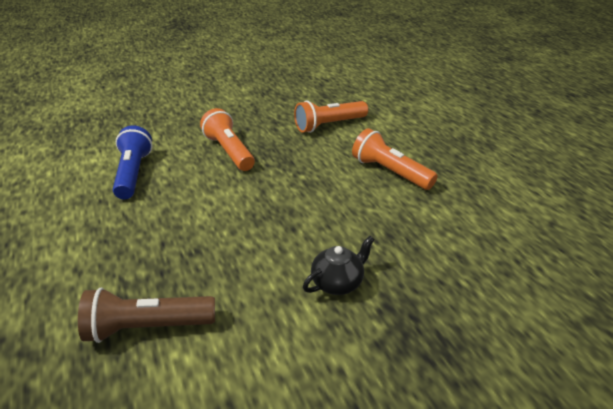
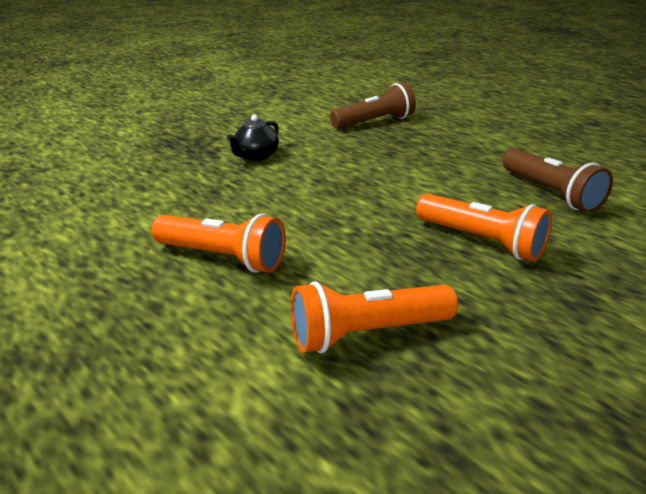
camera: 160 degrees right, 5 degrees down
blue flashlight [113,126,152,199] -> brown flashlight [503,148,613,213]
orange flashlight [294,100,368,133] -> orange flashlight turned 150 degrees counterclockwise [291,281,458,353]

